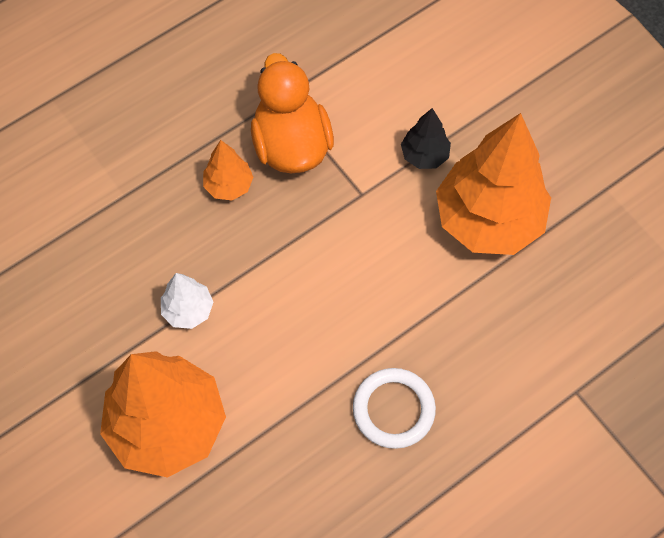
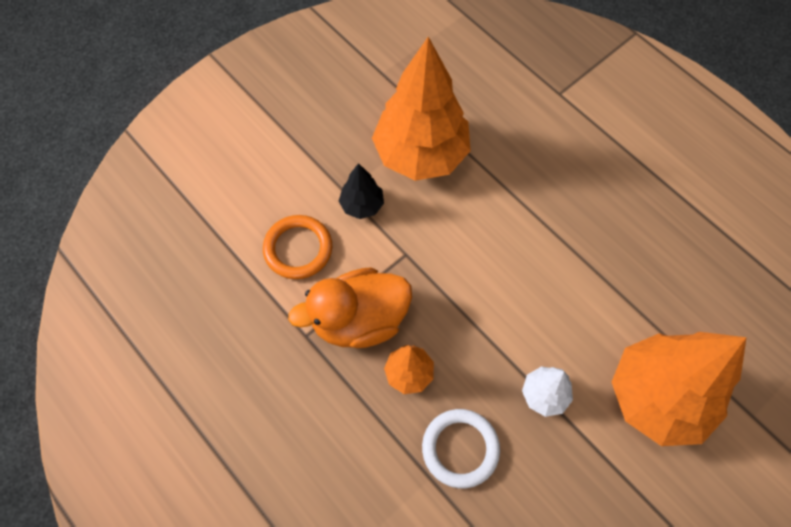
camera: 95 degrees left, 0 degrees up
white ring [353,368,436,449] -> white ring moved to [422,409,500,488]
none -> orange ring [263,215,332,279]

